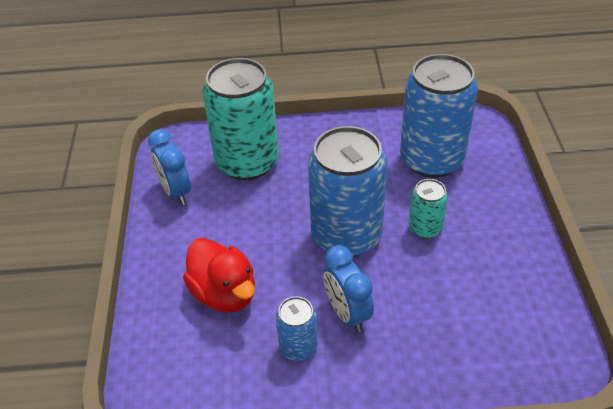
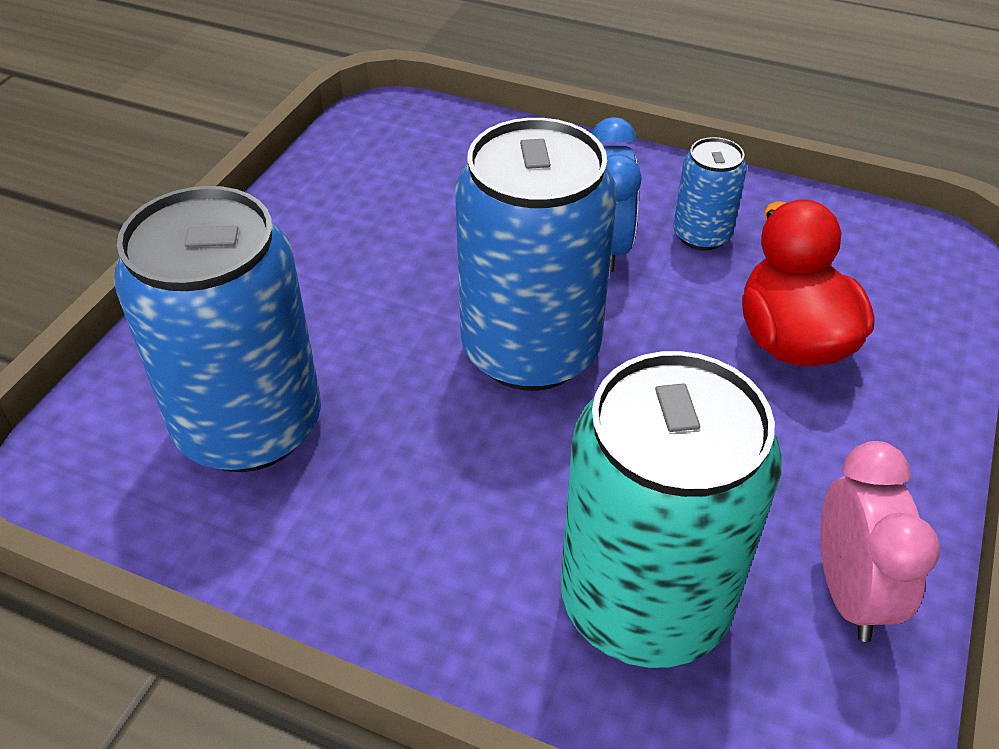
camera: 155 degrees left, 0 degrees up
blue clock [148,129,191,205] -> pink clock [820,441,940,642]
turquoise can [409,179,448,239] -> none

